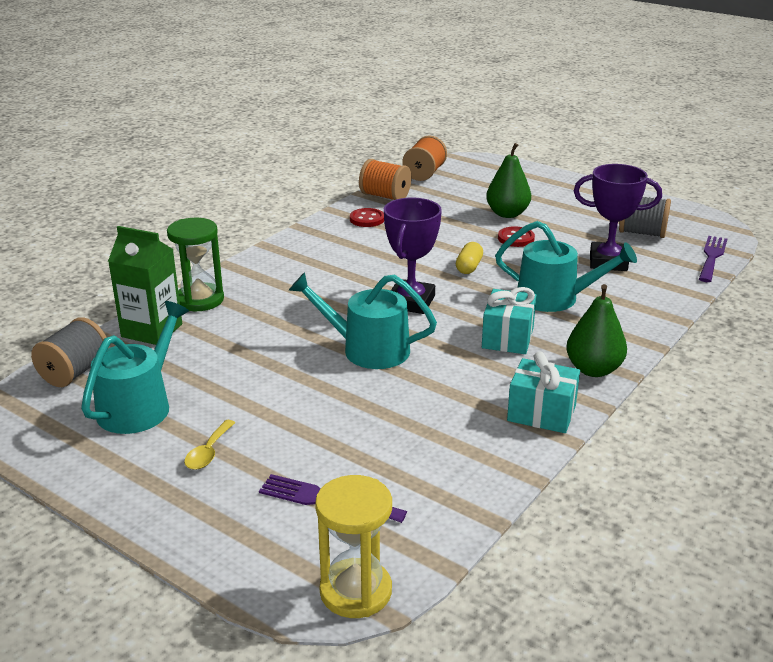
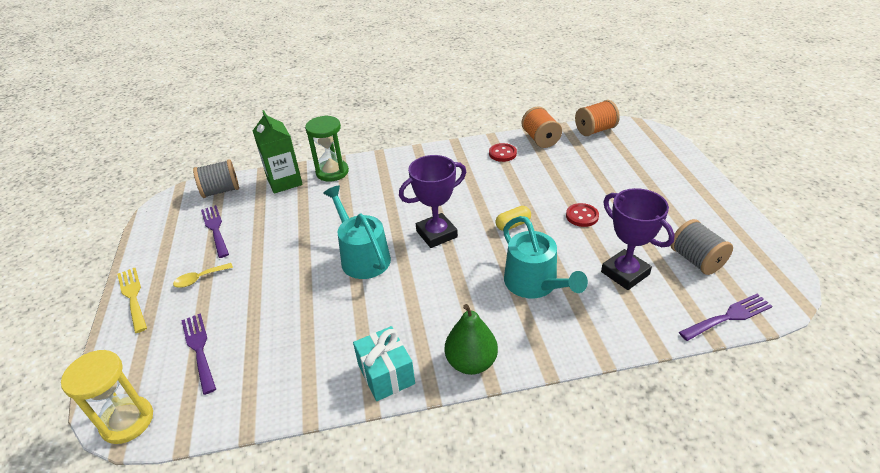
camera: 45 degrees right, 10 degrees up
turquoise watering can [81,301,189,434] -> purple fork [201,205,229,258]
turquoise gift [482,287,537,354] -> none
green pear [486,143,531,218] -> none
none -> yellow fork [117,268,147,333]

